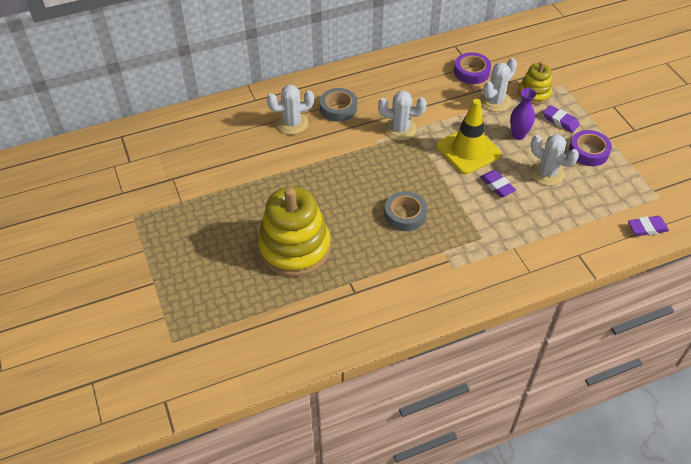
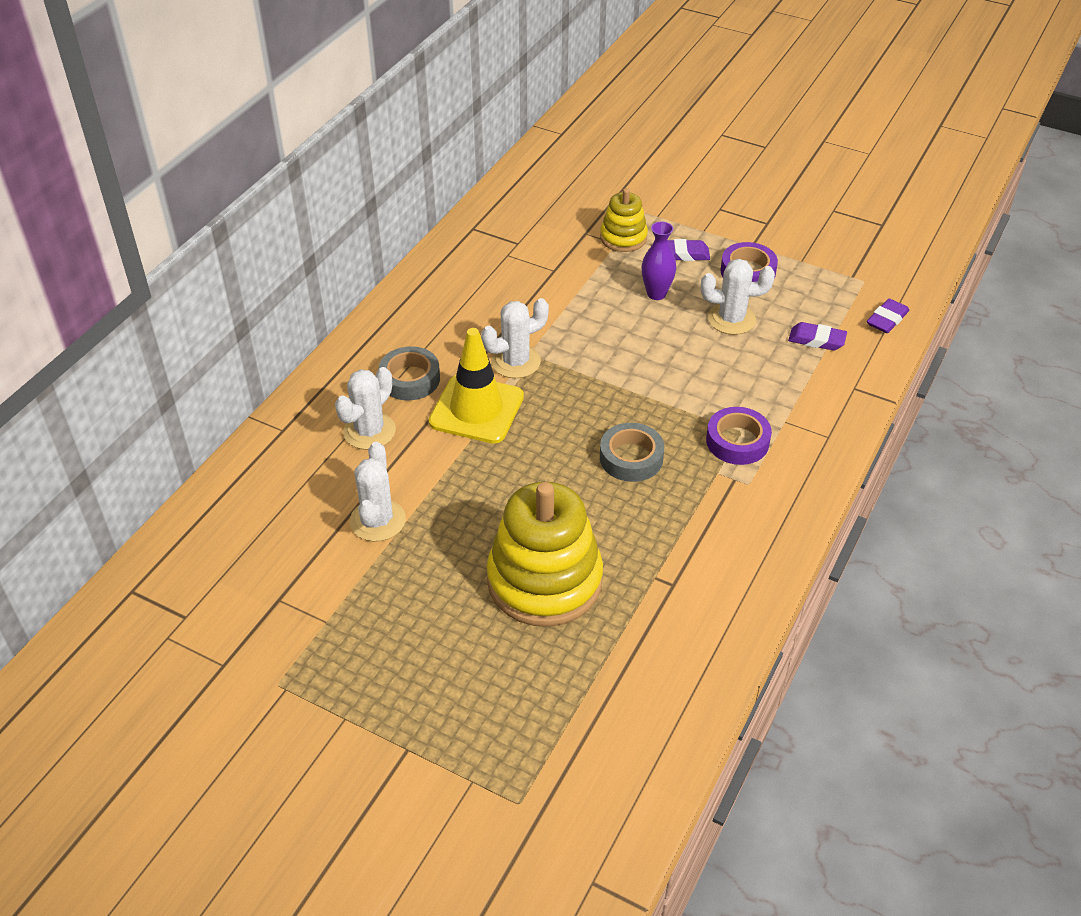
camera: 40 degrees left, 5 degrees down
yellow traffic cone [436,99,501,174] -> yellow traffic cone moved to [429,328,524,444]
purple tape [454,52,491,84] -> purple tape moved to [706,407,772,465]
white cactus [480,58,517,112] -> white cactus moved to [350,442,406,542]
purple eraser [480,170,516,197] -> purple eraser moved to [788,322,847,351]

